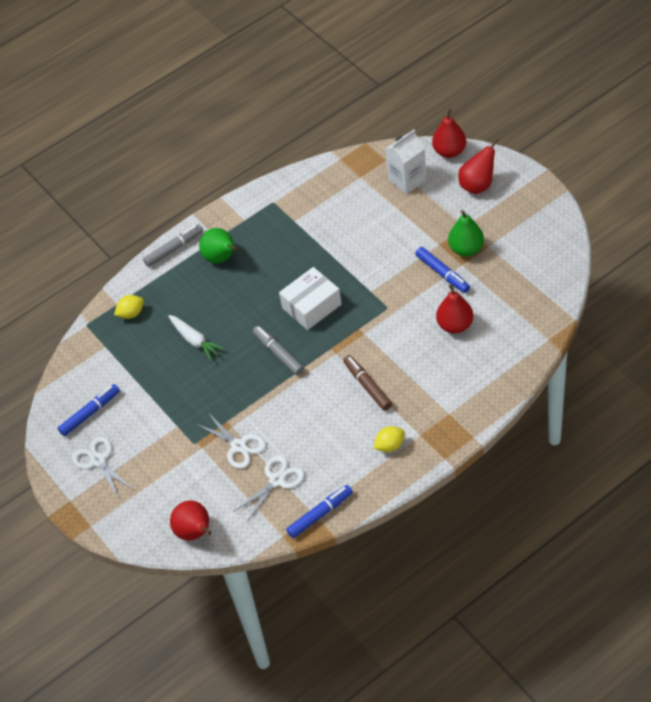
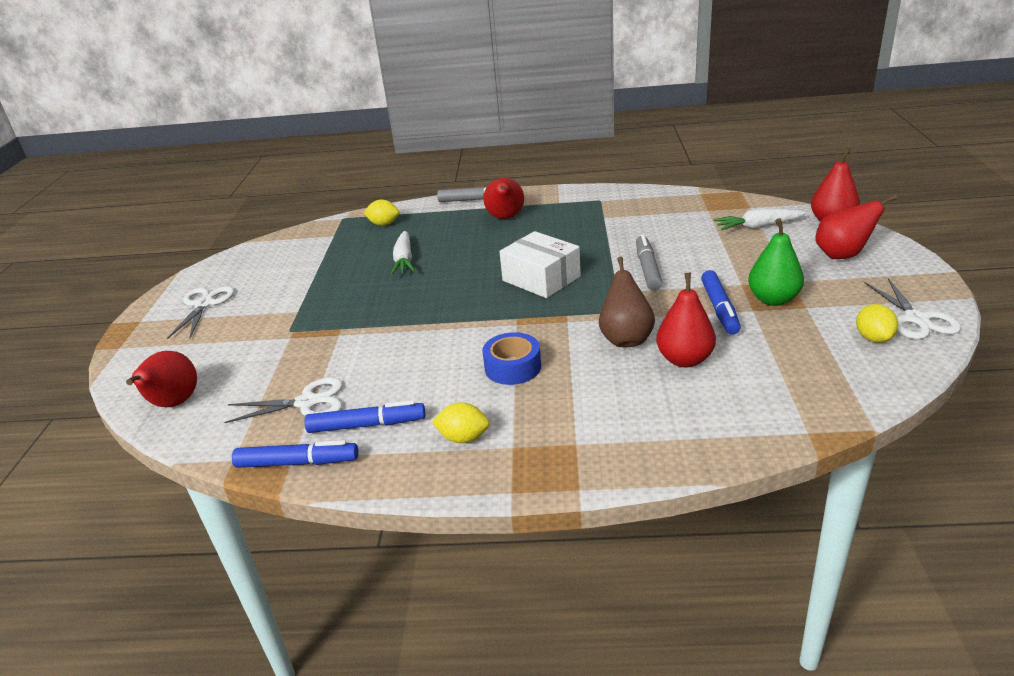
camera: 35 degrees right, 20 degrees down
blue marker [58,384,120,436] -> blue marker moved to [305,400,425,433]
white scissors [196,413,266,469] -> white scissors moved to [865,278,961,339]
green pear [199,228,237,263] -> red pear [483,178,524,219]
grey marker [253,326,304,376] -> grey marker moved to [636,234,663,291]
white box [279,267,342,330] -> white box turned 45 degrees clockwise [499,231,581,298]
brown marker [343,355,392,411] -> blue tape [482,332,541,385]
white carton [385,130,427,194] -> white carrot [714,209,807,230]
none -> brown pear [599,257,655,347]
none -> yellow lemon [856,304,898,343]

